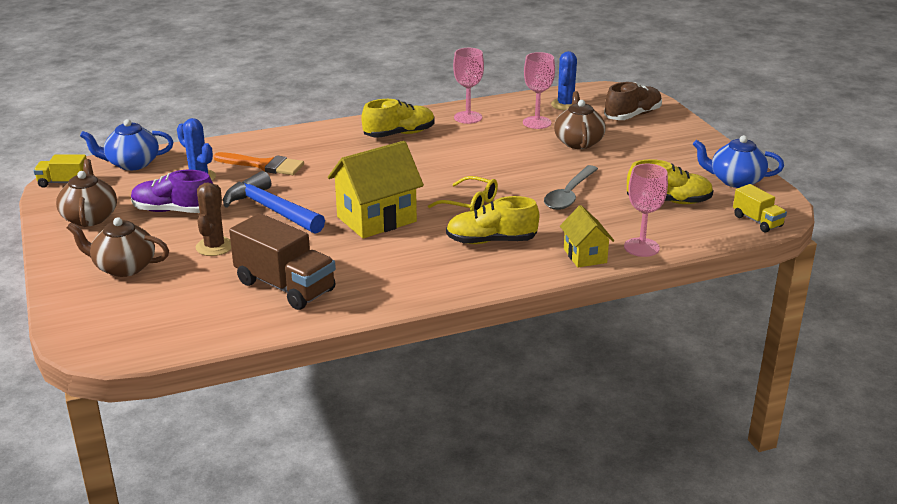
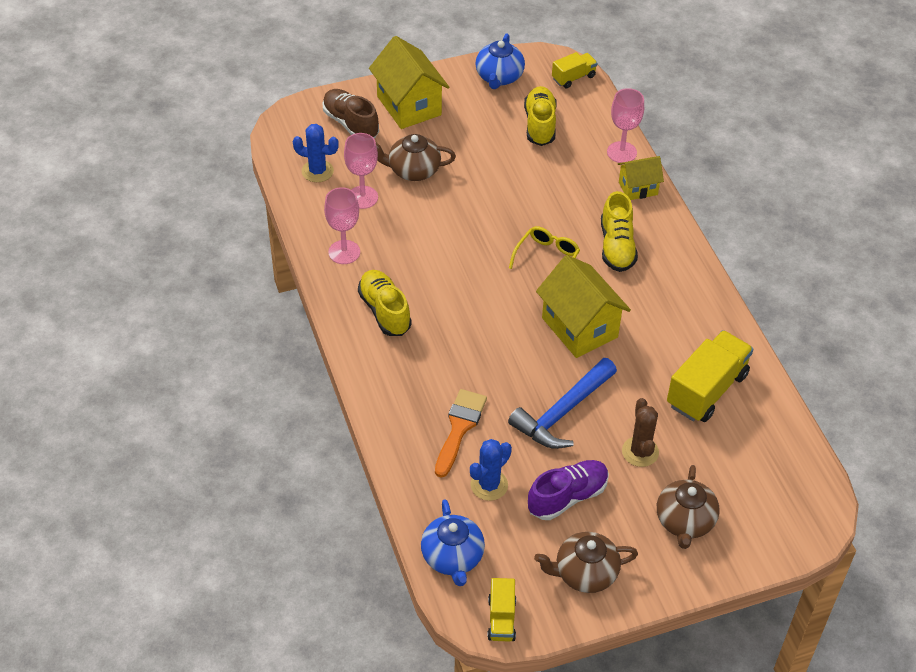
camera: 90 degrees left, 20 degrees up
purple shoe [131,170,213,213] -> purple shoe turned 135 degrees counterclockwise [528,460,609,520]
brown cactus [196,182,231,256] -> brown cactus turned 75 degrees clockwise [622,398,659,467]
brown truck [229,213,336,310] -> yellow truck [667,330,753,422]
grey spoon [544,165,598,210] -> none
none -> yellow house [369,36,449,129]

